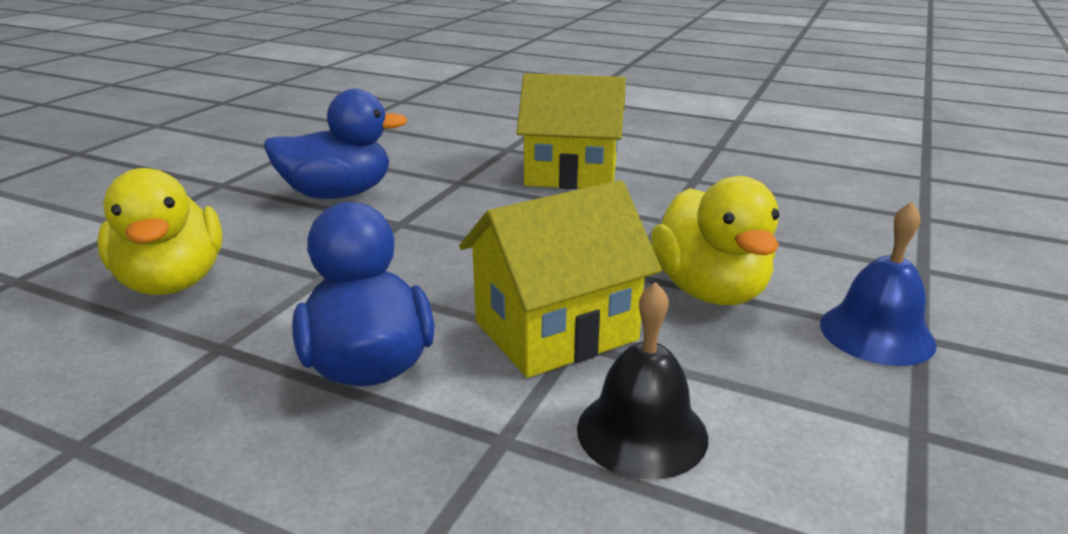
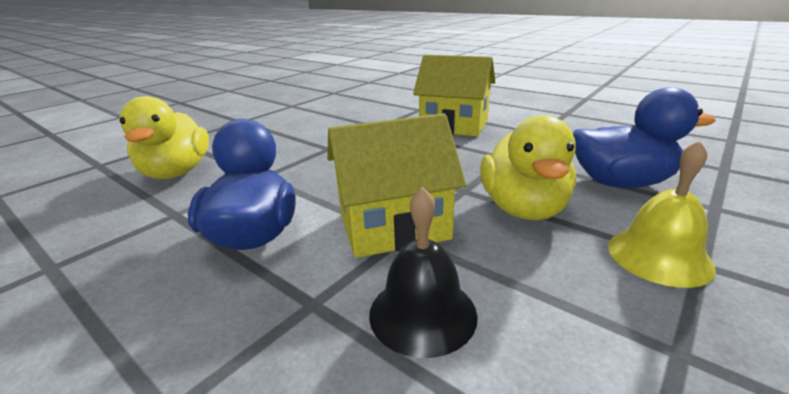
camera: 15 degrees right, 0 degrees up
blue duck [264,89,408,199] -> blue duck moved to [573,87,716,188]
blue bell [820,202,937,366] -> yellow bell [608,140,716,288]

